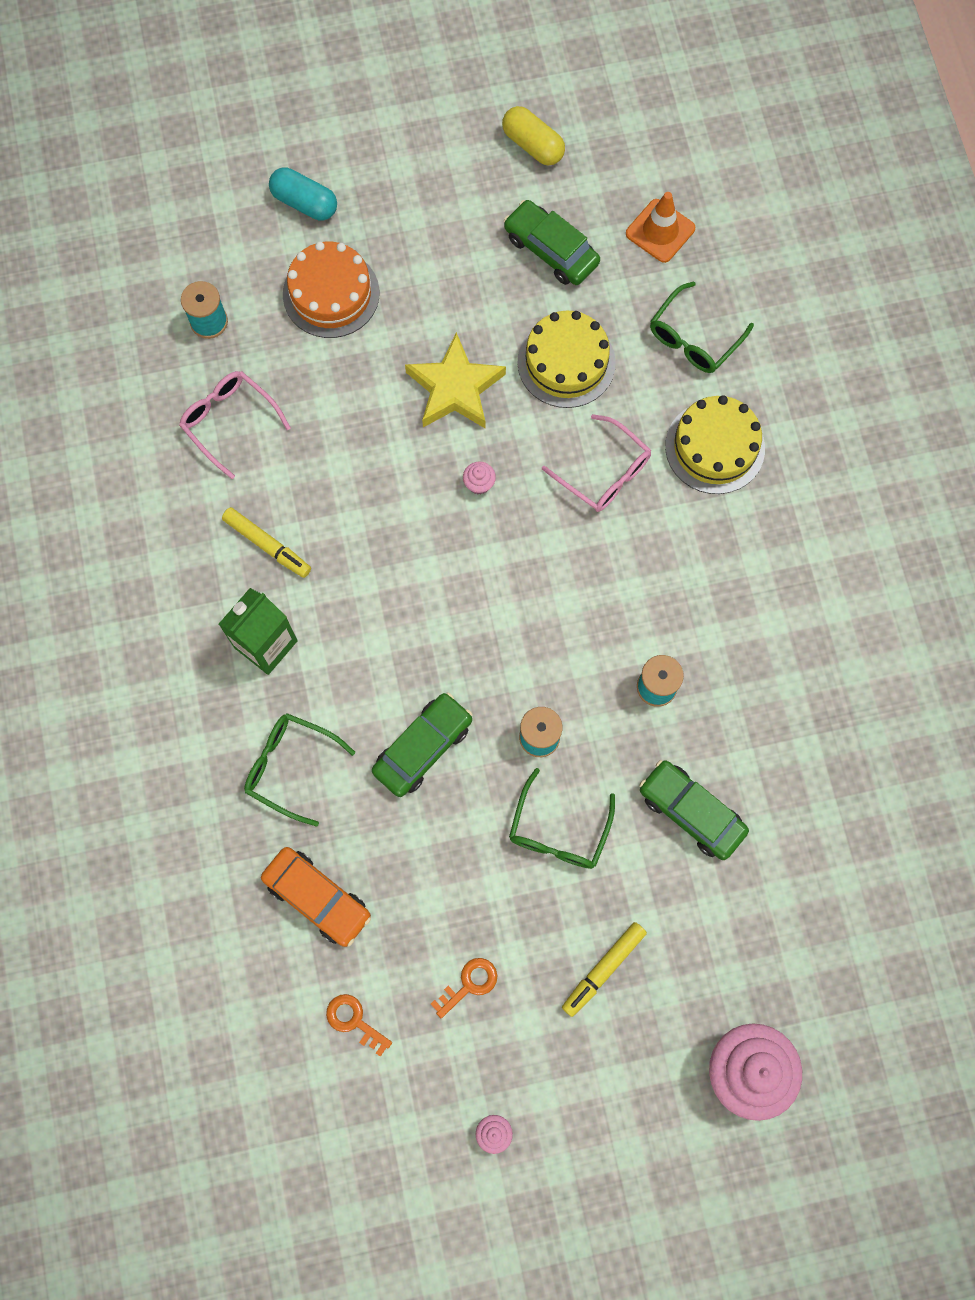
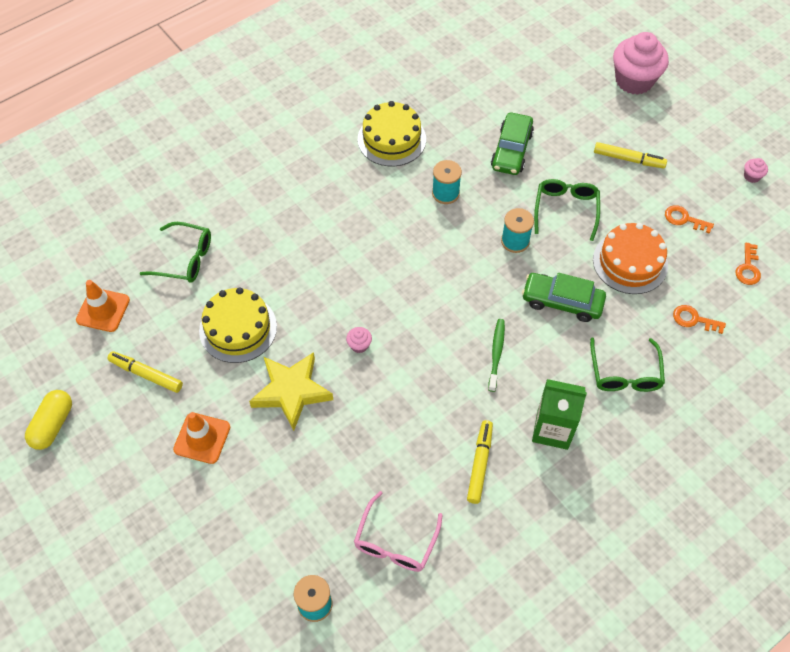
camera: 115 degrees left, 15 degrees down
orange car [261,847,371,947] -> orange key [673,305,726,334]
turquoise capsule [269,167,337,221] -> none
orange cake [283,242,380,338] -> orange cake moved to [593,223,668,294]
green car [504,200,600,285] -> yellow marker [107,351,183,393]
green glasses [509,768,615,869] -> green glasses turned 75 degrees counterclockwise [534,179,600,241]
pink glasses [542,414,651,512] -> none
yellow cake [665,395,765,494] -> yellow cake moved to [358,101,426,166]
none -> orange traffic cone [173,412,230,464]
none -> green toothbrush [488,319,505,392]

